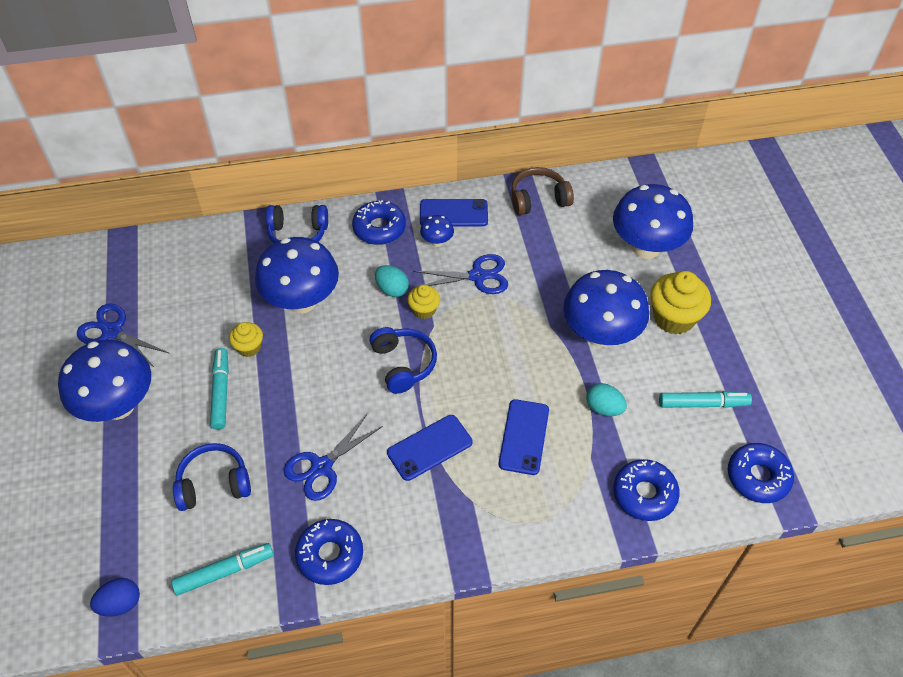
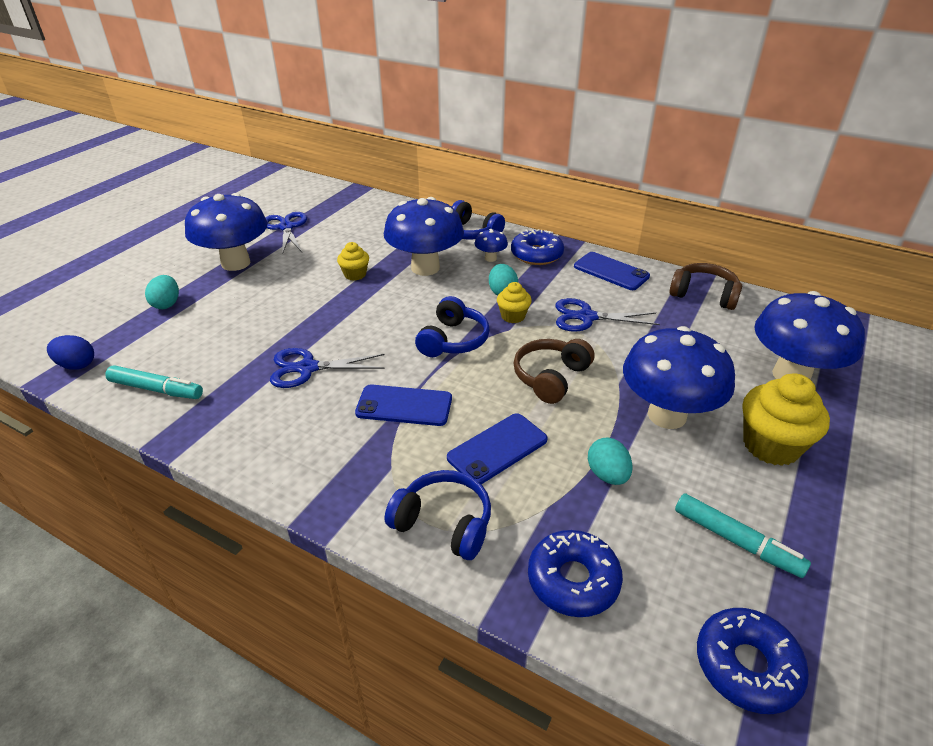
camera: 40 degrees right, 15 degrees down
blue headphones [173,443,251,511] -> blue headphones moved to [385,470,491,560]
turquoise marker [210,348,229,430] -> none
blue donut [295,519,363,585] -> none
blue scissors [413,254,508,294] -> blue scissors turned 150 degrees clockwise [555,298,660,332]
blue mushroom [420,215,454,247] -> blue mushroom moved to [475,229,508,262]
none -> turquoise egg [145,275,179,309]
none -> brown headphones [514,339,594,404]

